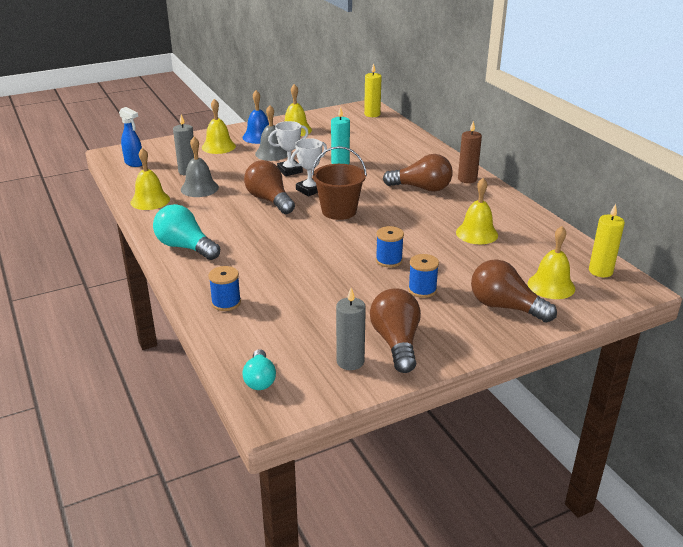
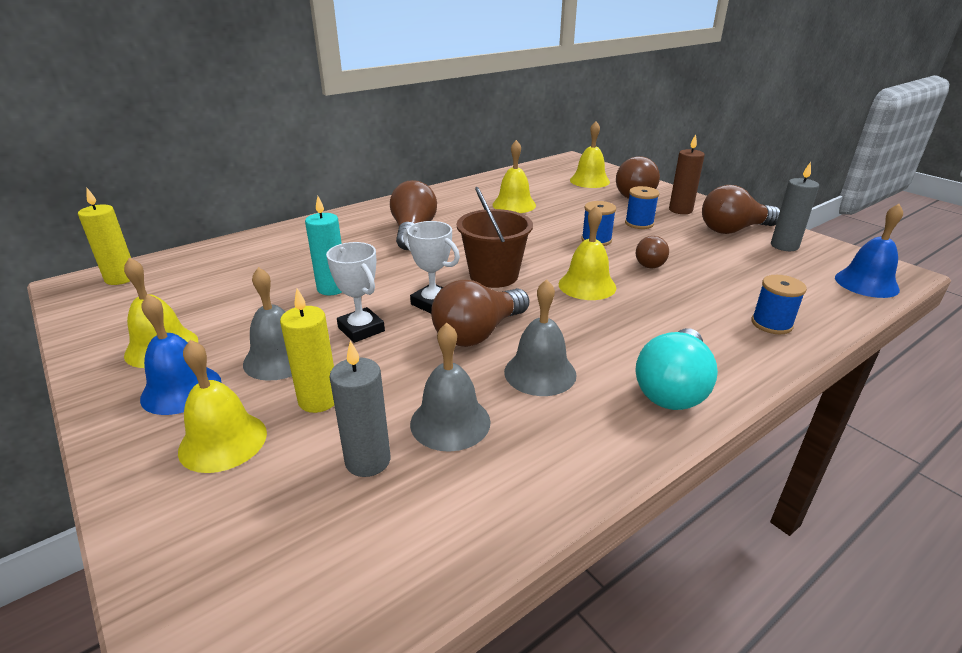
camera: 100 degrees left, 0 degrees up
blue spray bottle [119,107,142,167] -> none
yellow bell [131,148,170,210] -> yellow bell moved to [559,205,616,300]
turquoise light bulb [243,349,276,390] -> blue bell [835,204,903,298]
brown candle [458,121,482,183] -> brown candle moved to [669,134,705,214]
yellow candle [589,204,625,277] -> yellow candle moved to [280,288,334,413]
none -> grey bell [504,279,577,396]
none -> brown light bulb [636,236,669,268]

